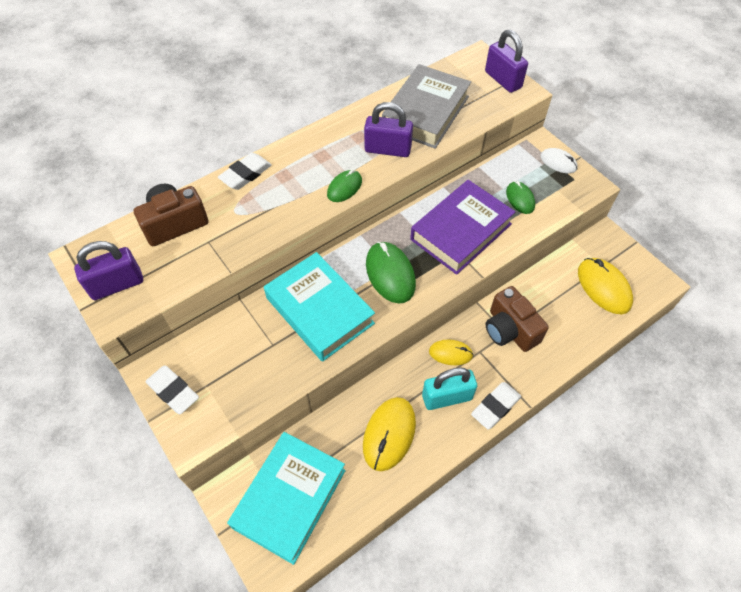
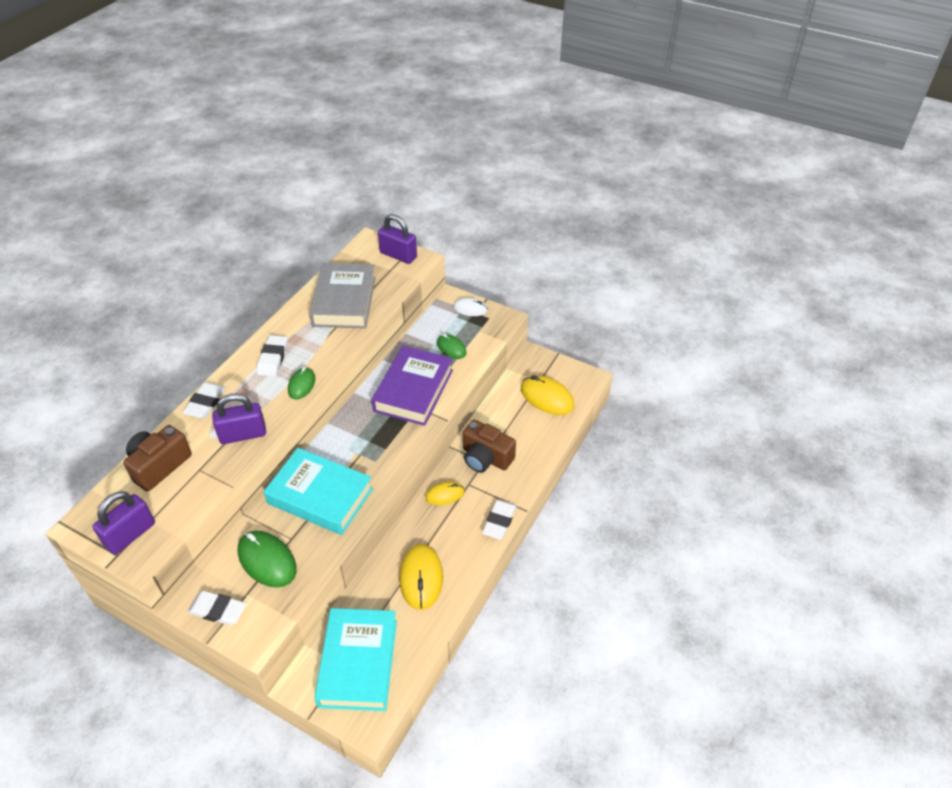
camera: 25 degrees left, 10 degrees down
purple padlock [364,102,413,157] -> purple padlock moved to [212,394,266,444]
green mouse [366,242,416,303] -> green mouse moved to [237,531,297,588]
turquoise padlock [422,367,477,410] -> none
none -> white eraser [257,335,288,376]

